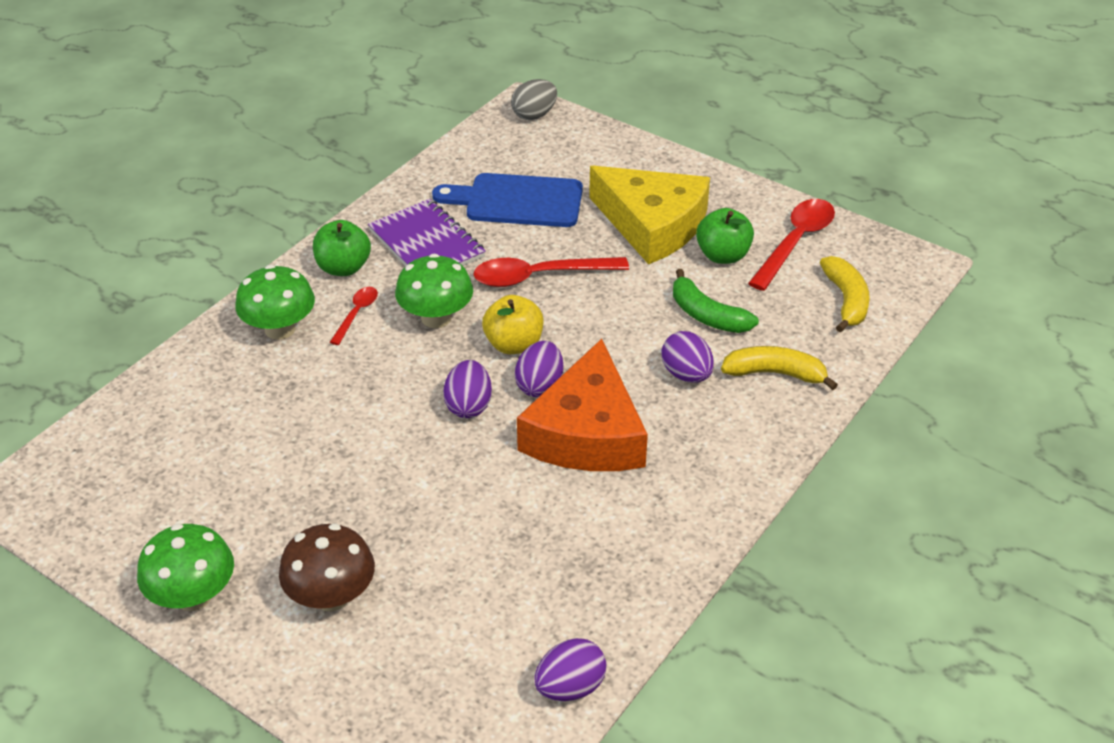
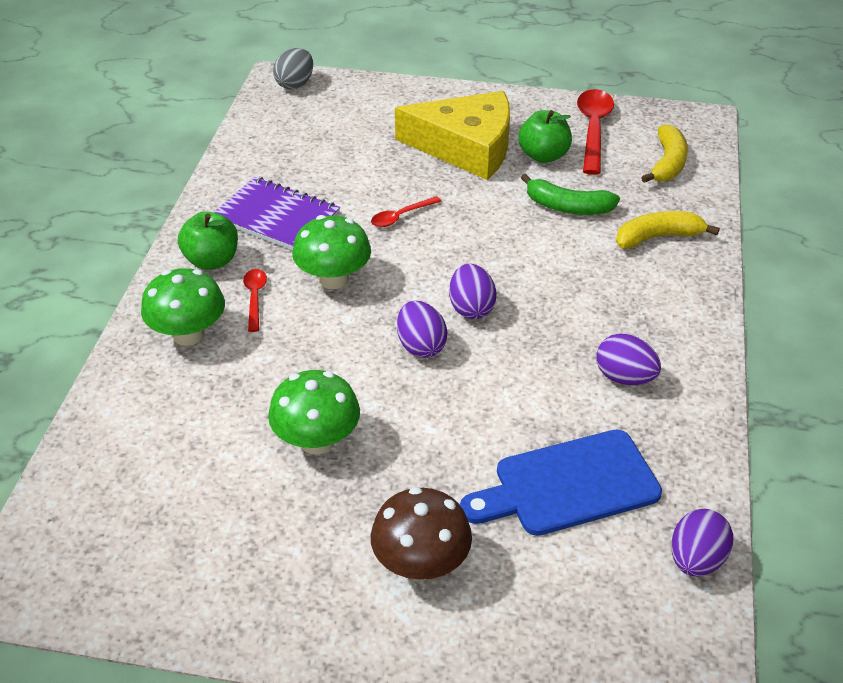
camera: 25 degrees left, 0 degrees up
green mushroom [137,524,234,611] -> green mushroom moved to [268,370,360,455]
blue cutting board [432,173,583,227] -> blue cutting board moved to [460,430,662,536]
red spoon [474,257,629,287] -> red spoon [371,196,441,227], size x0.53
yellow apple [482,295,543,354] -> none
orange cheese [517,339,648,471] -> none
purple egg [661,331,714,382] -> purple egg moved to [596,333,661,385]
yellow banana [820,256,870,333] -> yellow banana turned 45 degrees clockwise [641,124,688,183]

